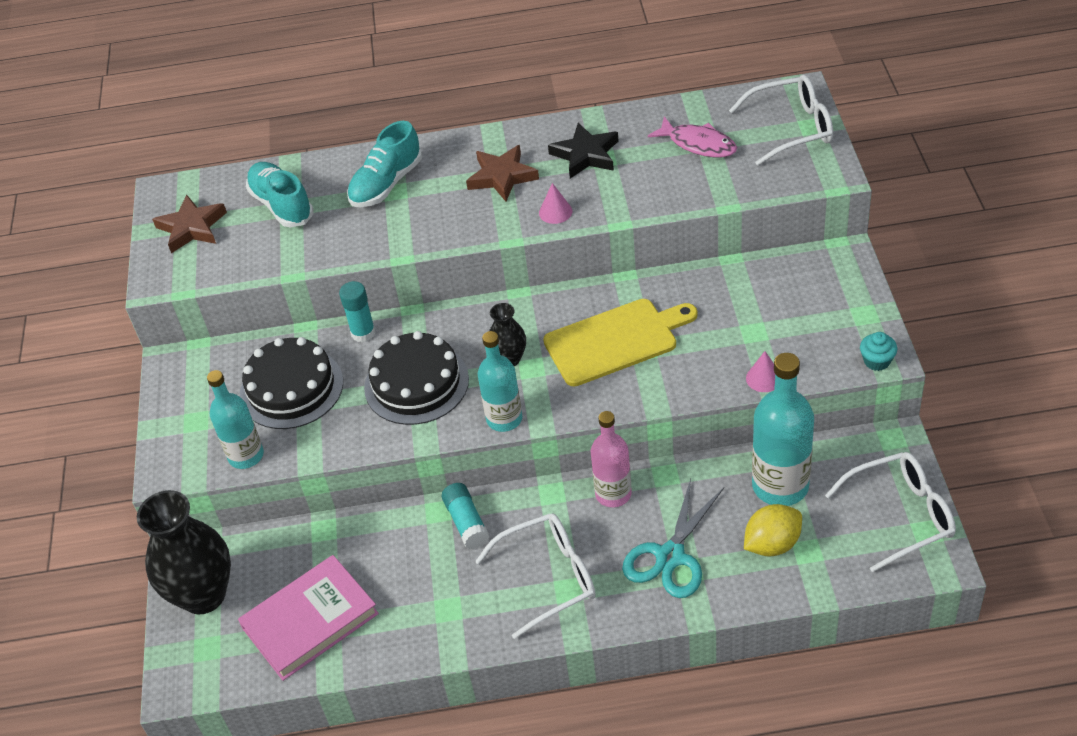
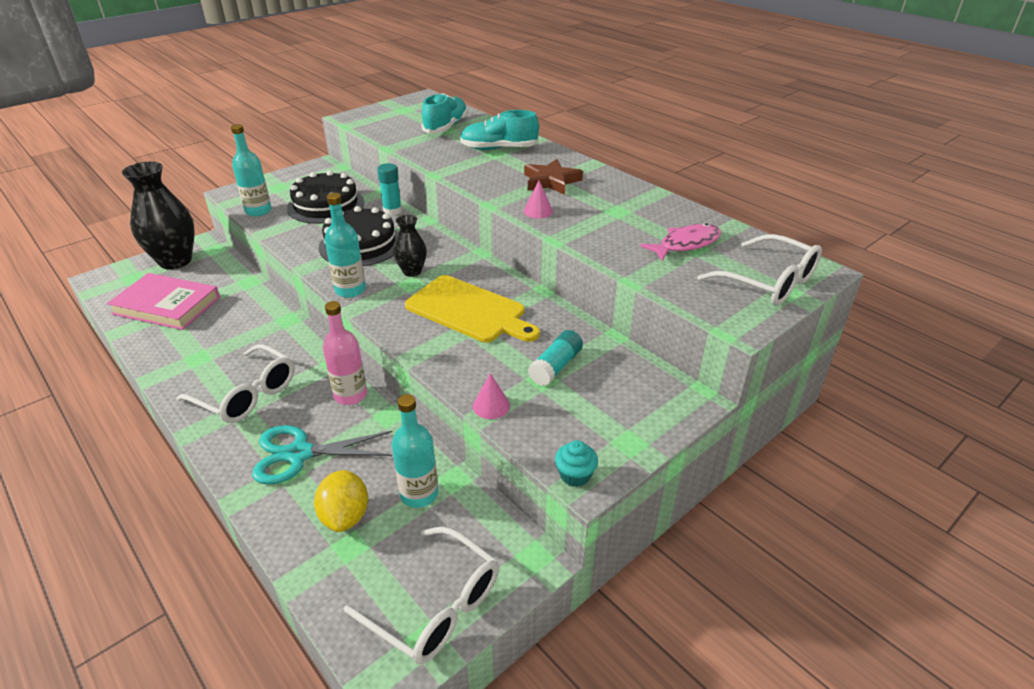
camera: 50 degrees right, 10 degrees down
brown star [152,195,227,253] -> none
turquoise glue stick [442,483,490,550] -> turquoise glue stick moved to [528,330,583,386]
black star [548,123,619,178] -> none
pink fish [648,116,737,157] -> pink fish turned 120 degrees counterclockwise [640,223,721,261]
yellow lemon [744,504,802,557] -> yellow lemon turned 60 degrees clockwise [314,470,368,532]
turquoise bottle [752,353,814,506] -> turquoise bottle [392,394,438,508], size x0.65

